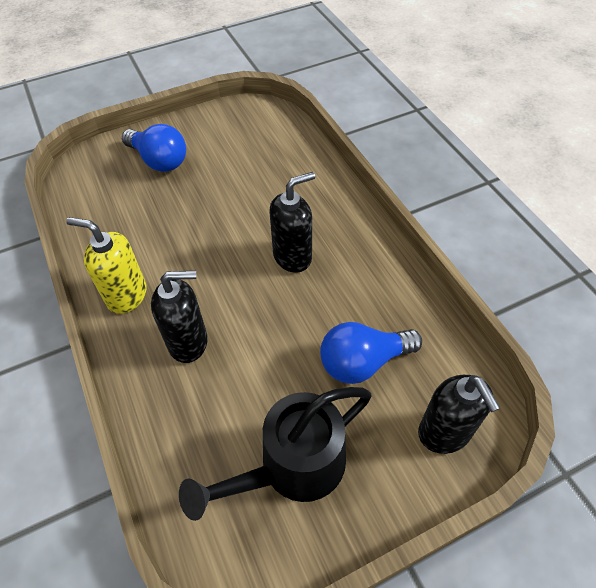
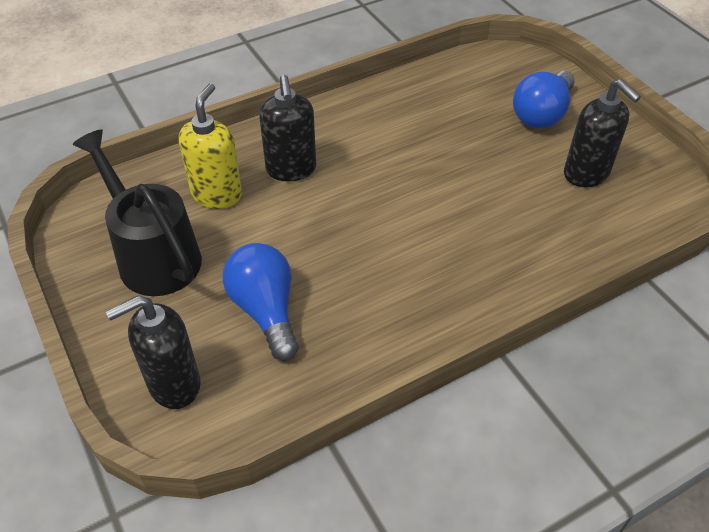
camera: 85 degrees right, 5 degrees down
yellow soap dispenser [66,217,147,314] -> yellow soap dispenser moved to [179,83,242,209]
black soap dispenser [269,172,315,273] -> black soap dispenser moved to [564,79,641,187]

